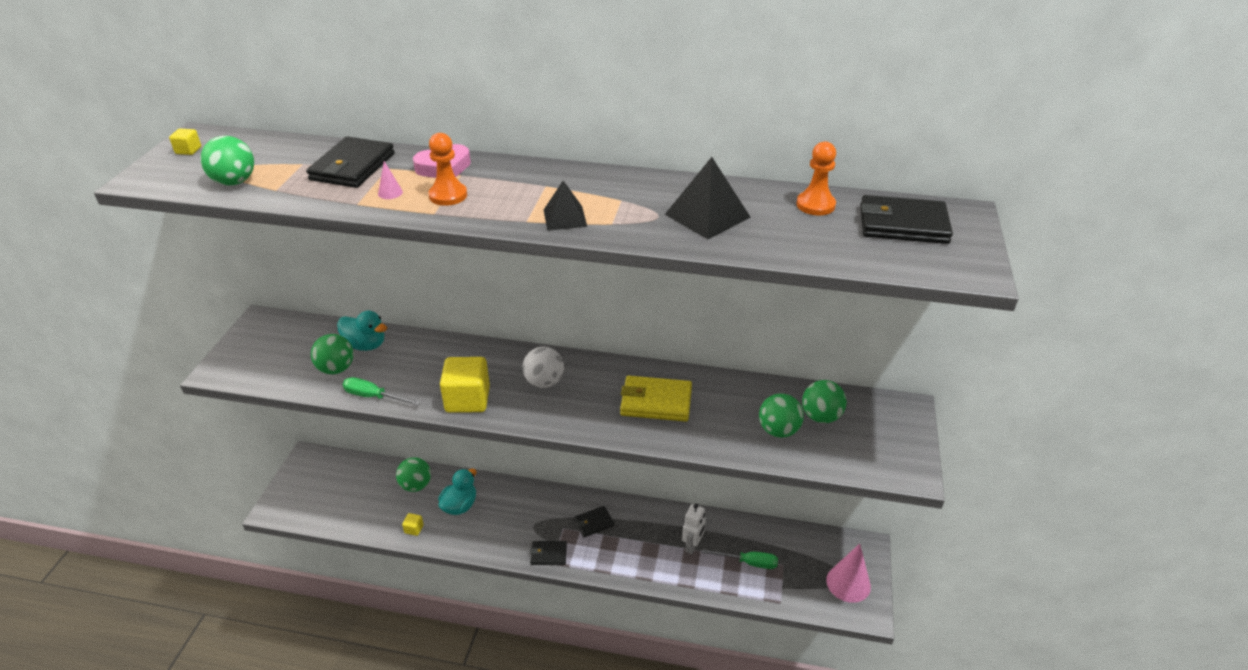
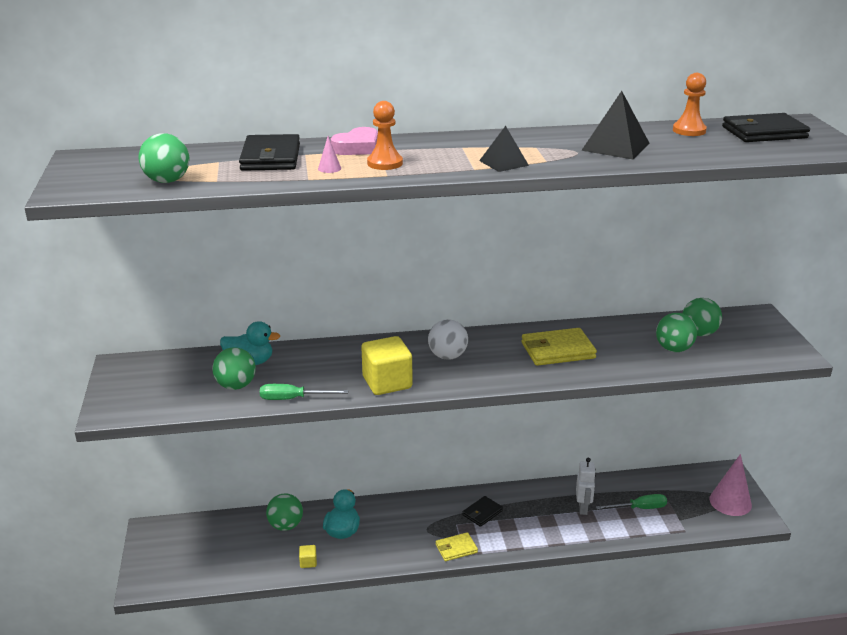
camera: 20 degrees left, 10 degrees down
yellow cube [169,129,201,155] -> none
black wallet [530,541,567,565] -> yellow wallet [436,532,478,561]

